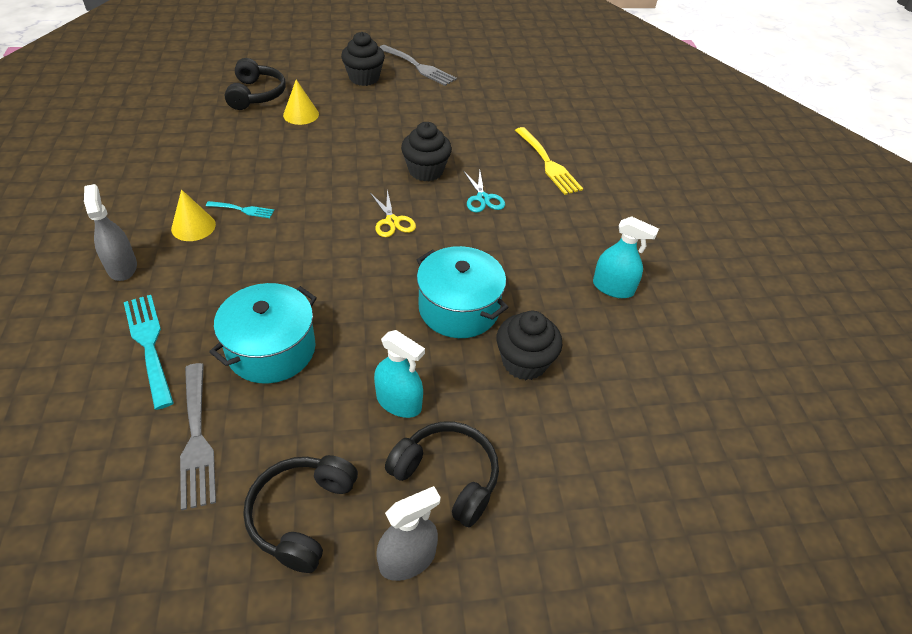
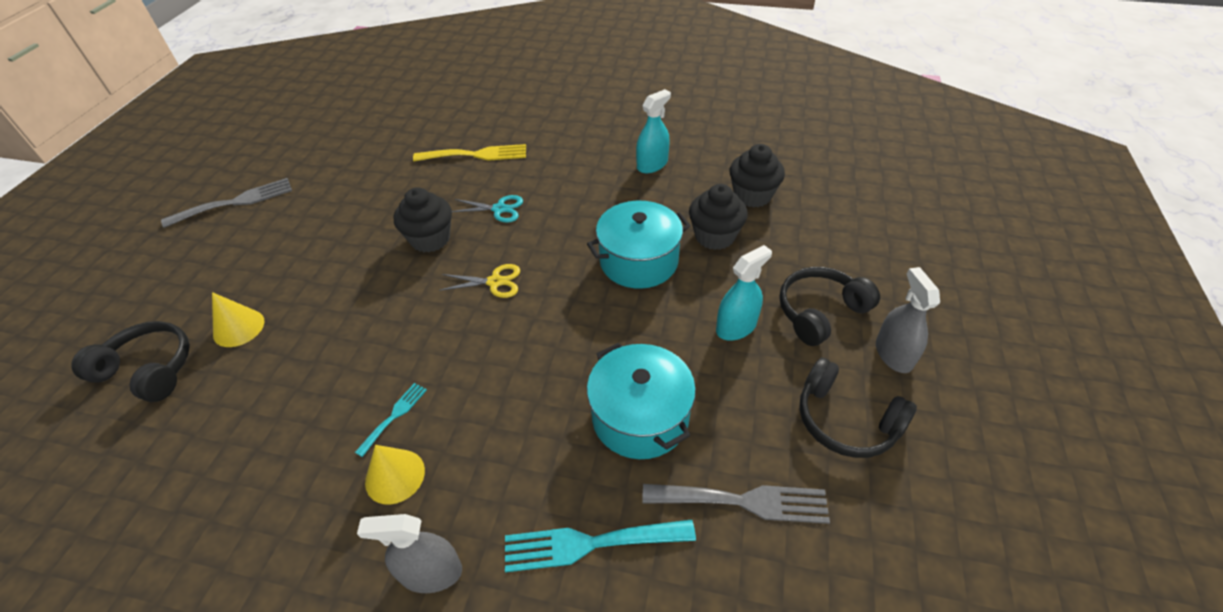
camera: 65 degrees left, 0 degrees up
black cupcake [341,32,385,86] -> black cupcake moved to [730,144,785,208]

